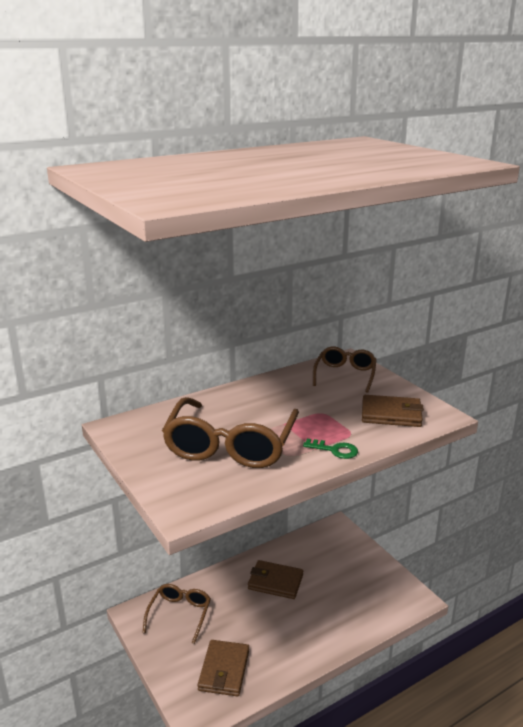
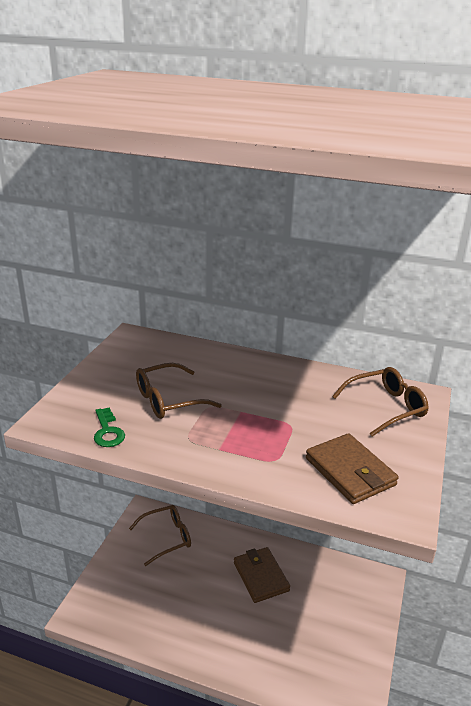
camera: 50 degrees right, 5 degrees up
brown glasses [162,397,299,468] -> brown glasses [136,363,222,419], size x0.57
brown wallet [198,640,249,696] -> none
green key [303,439,358,459] -> green key moved to [94,407,125,447]

